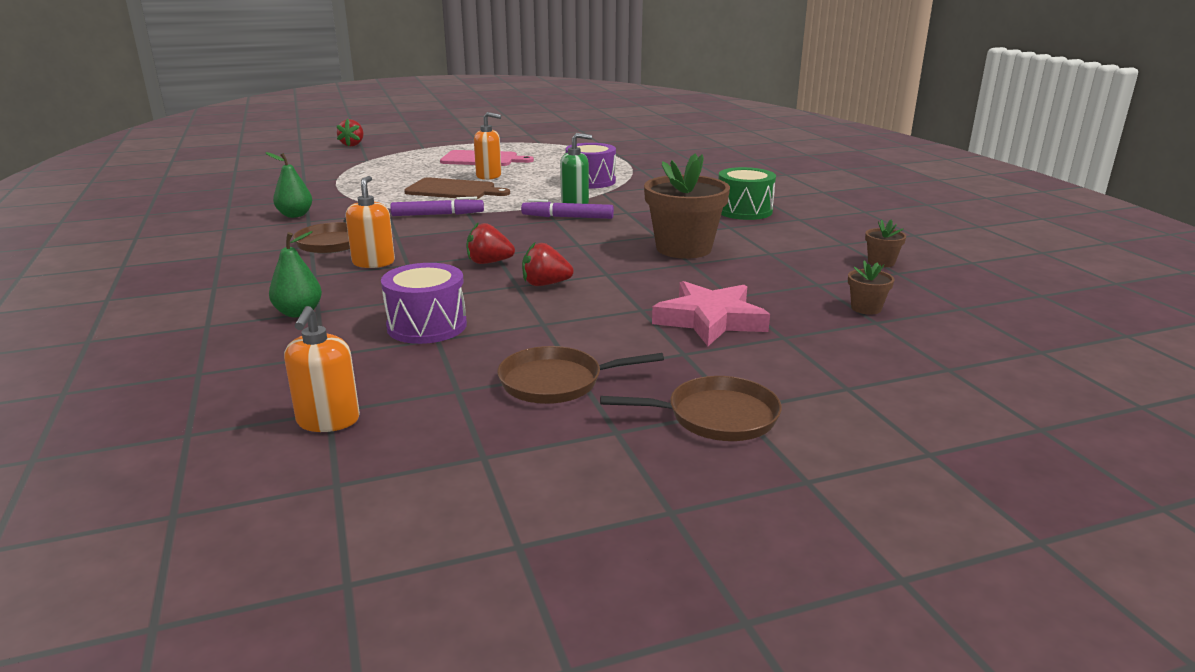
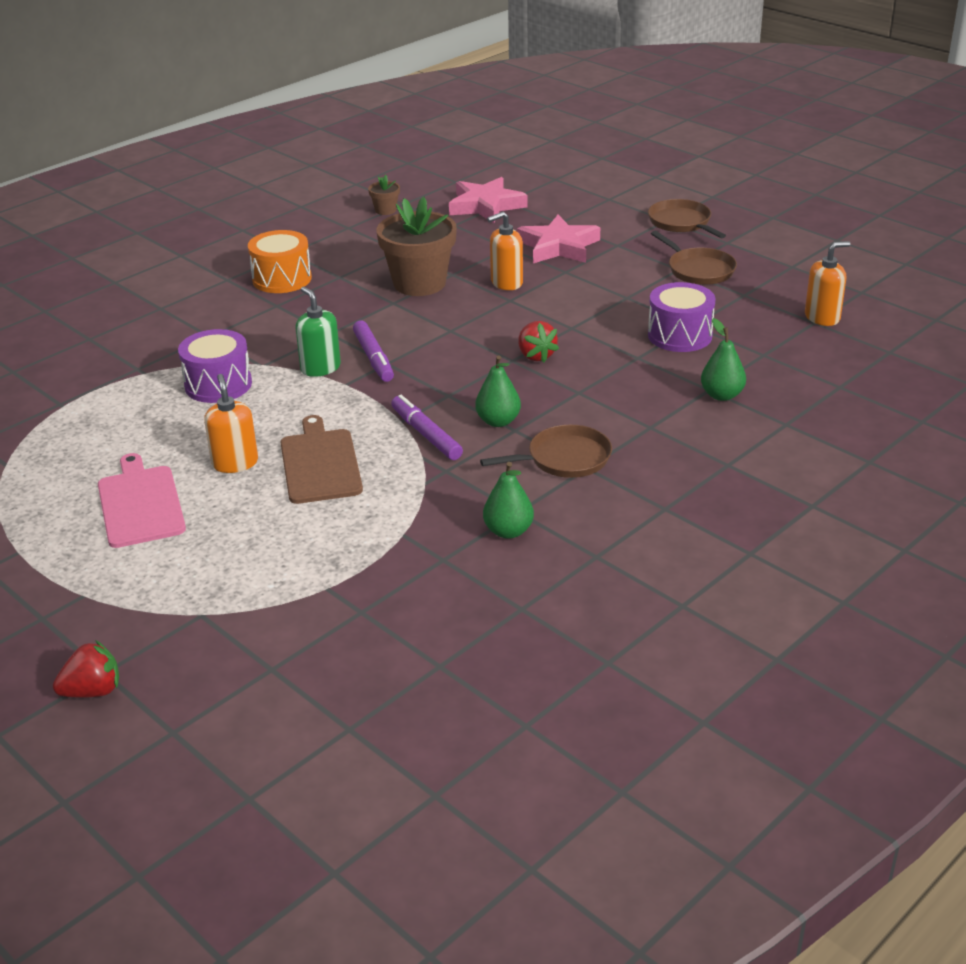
camera: 115 degrees left, 10 degrees up
orange soap dispenser [346,176,395,268] -> orange soap dispenser moved to [487,212,523,290]
red strawberry [522,242,574,286] -> none
green drum [718,167,776,220] -> orange drum [248,230,312,293]
brown flower pot [848,260,894,315] -> pink star [449,177,528,223]
none -> green pear [475,355,521,427]

